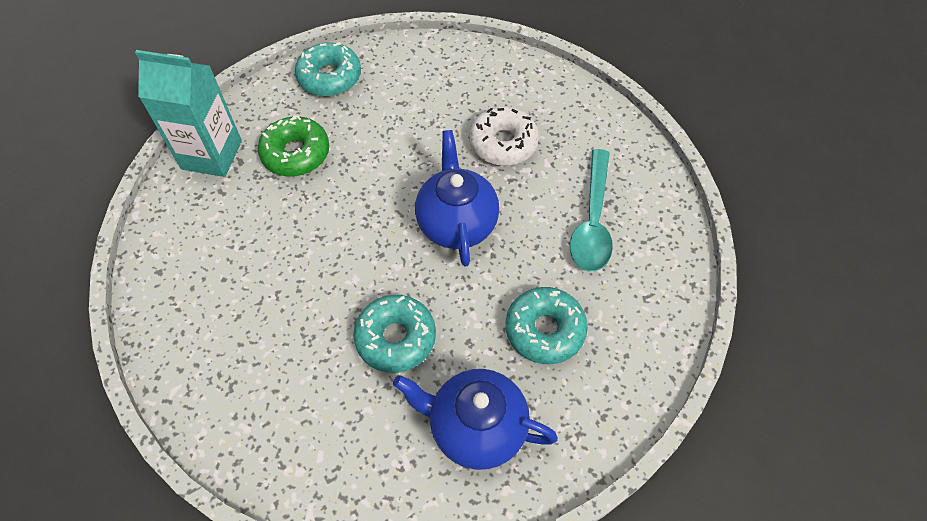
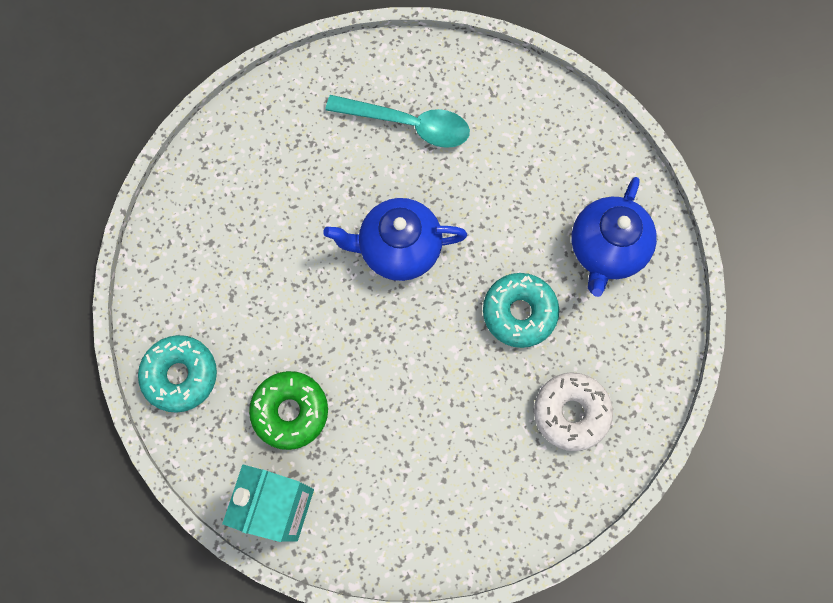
camera: 85 degrees left, 15 degrees up
white donut [469,107,539,166] -> white donut moved to [534,372,613,451]
turquoise donut [506,287,588,364] -> none

